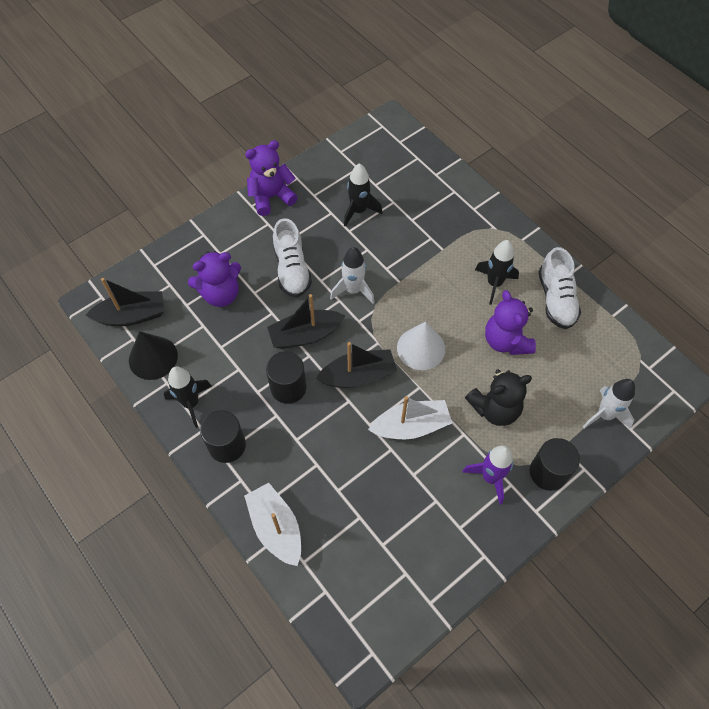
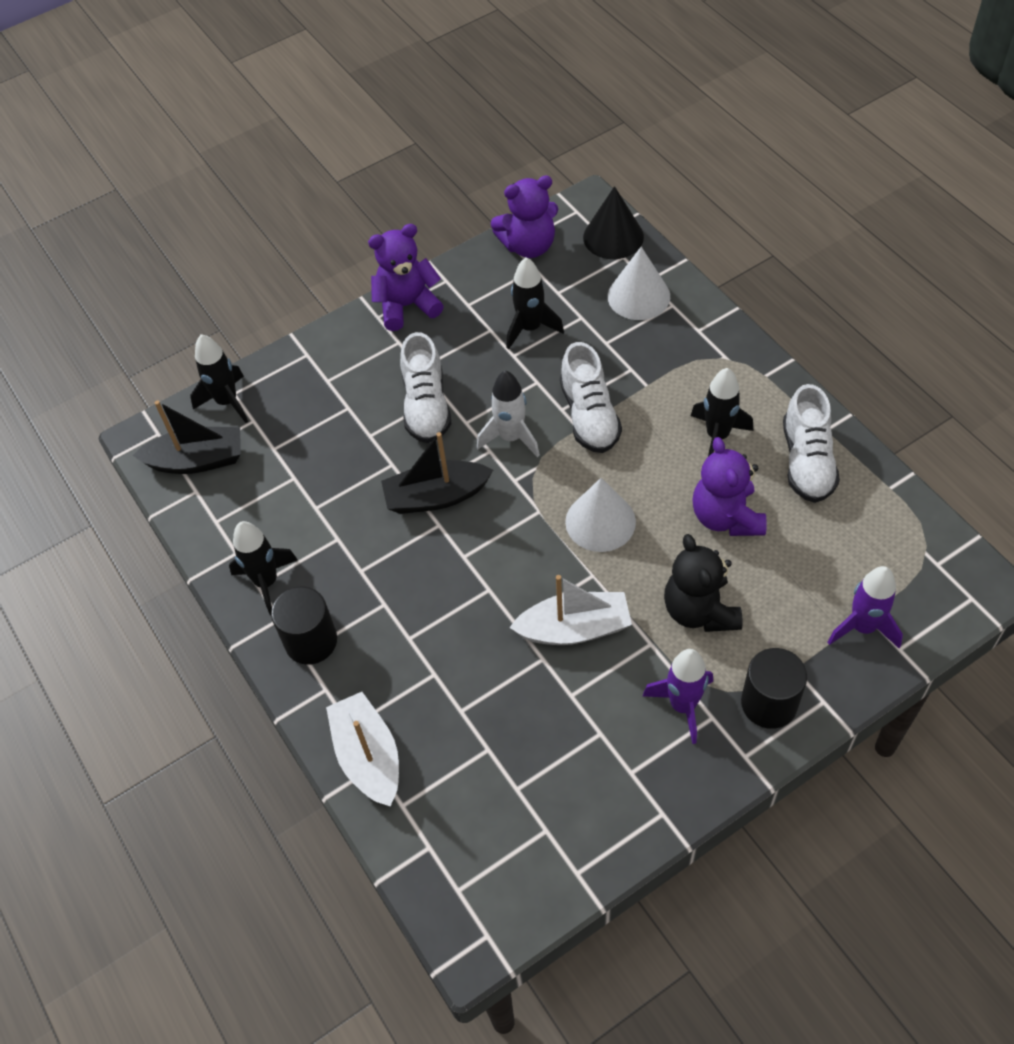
camera: 10 degrees right, 5 degrees down
black cone [129,331,178,380] -> black cone moved to [583,186,644,259]
purple teddy bear [188,251,241,307] -> purple teddy bear moved to [491,175,558,258]
black cylinder [266,351,307,404] -> none
black boat [316,342,397,388] -> none
black teddy bear [465,369,532,426] -> black teddy bear turned 90 degrees clockwise [664,534,743,632]
white rocket [583,379,635,429] -> purple rocket [828,566,903,648]
none -> black rocket [190,334,248,423]
none -> white shoe [560,342,622,453]
none -> white cone [608,247,670,320]

